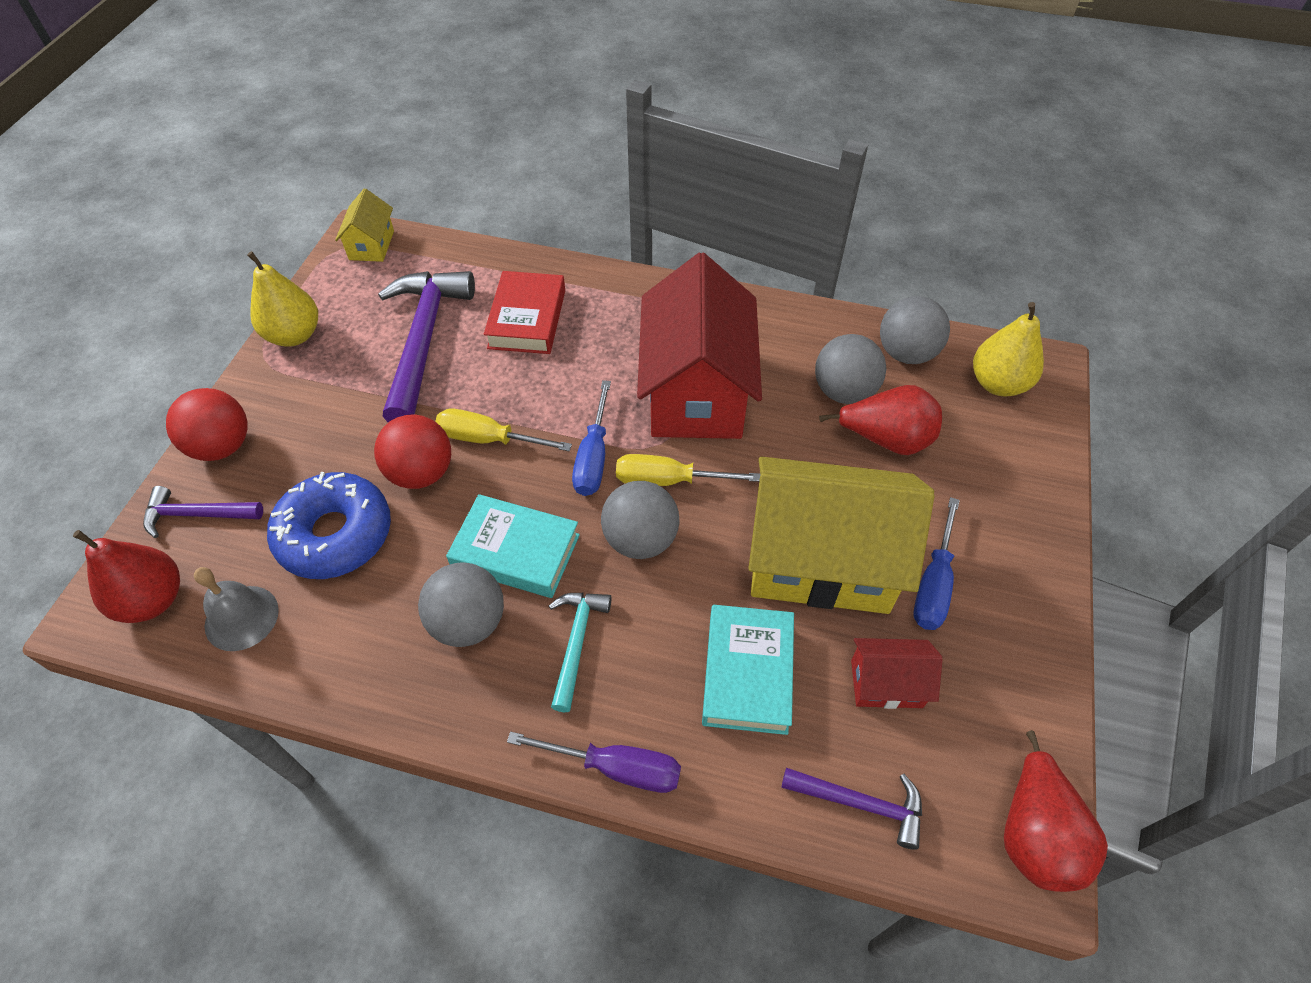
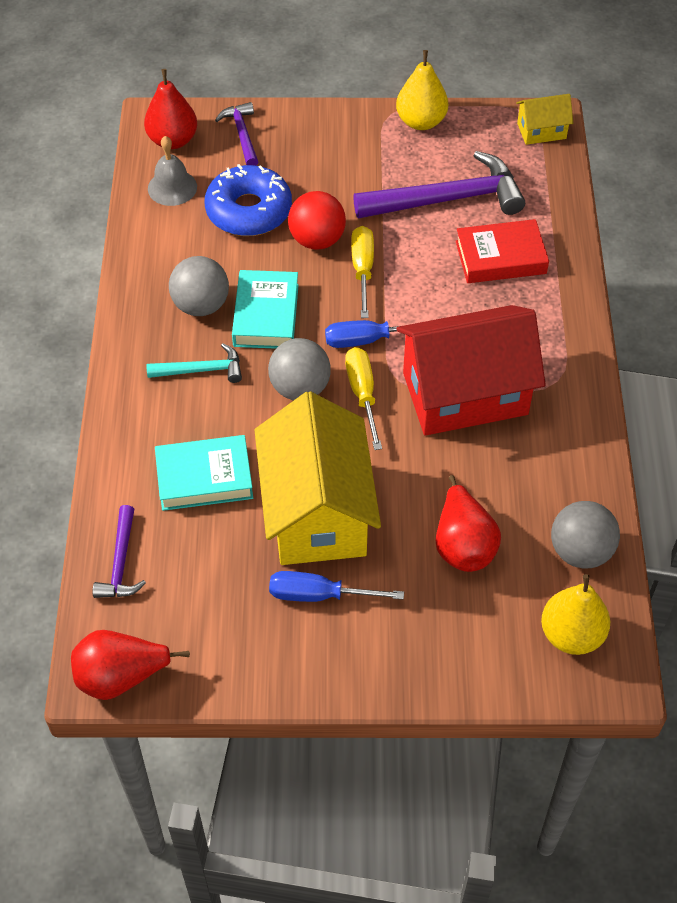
camera: 75 degrees right, 0 degrees up
red ball [166,388,248,461] -> none
purple screwdriver [507,731,681,793] -> none
grey ball [815,334,887,404] -> none
red house [851,638,943,709] -> none

